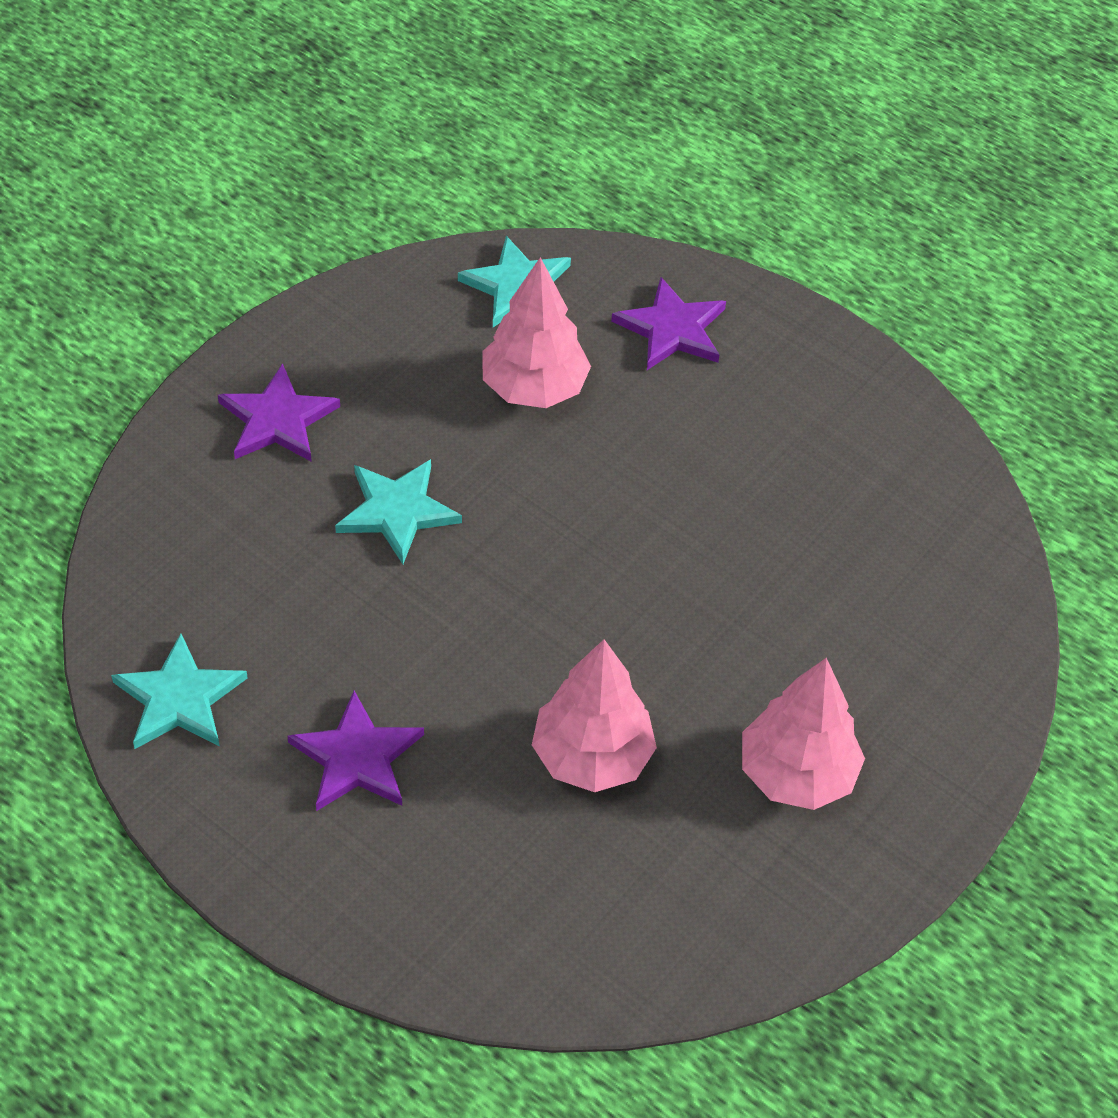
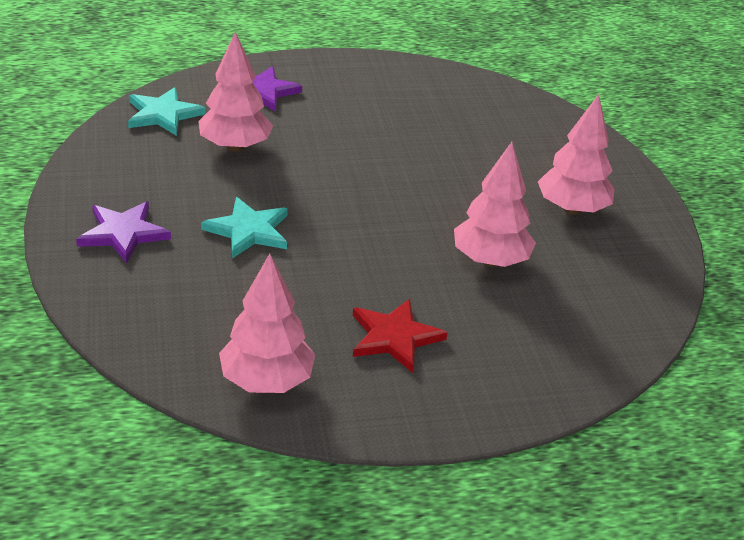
camera: 50 degrees left, 15 degrees down
turquoise star [111,633,248,749] -> pink tree [219,254,316,393]
purple star [288,691,424,811] -> red star [353,298,448,373]

